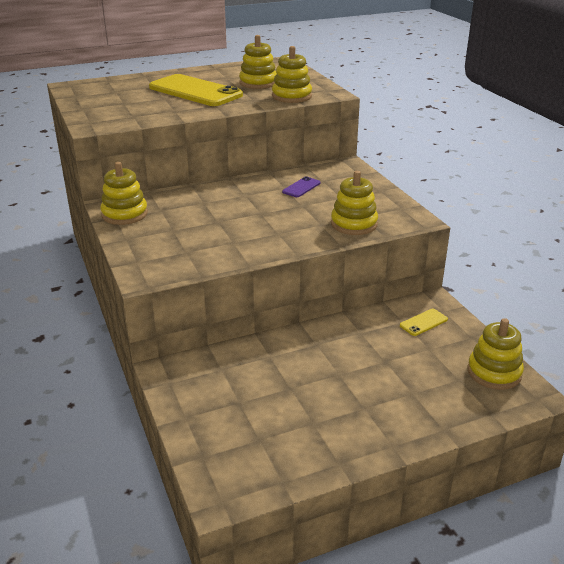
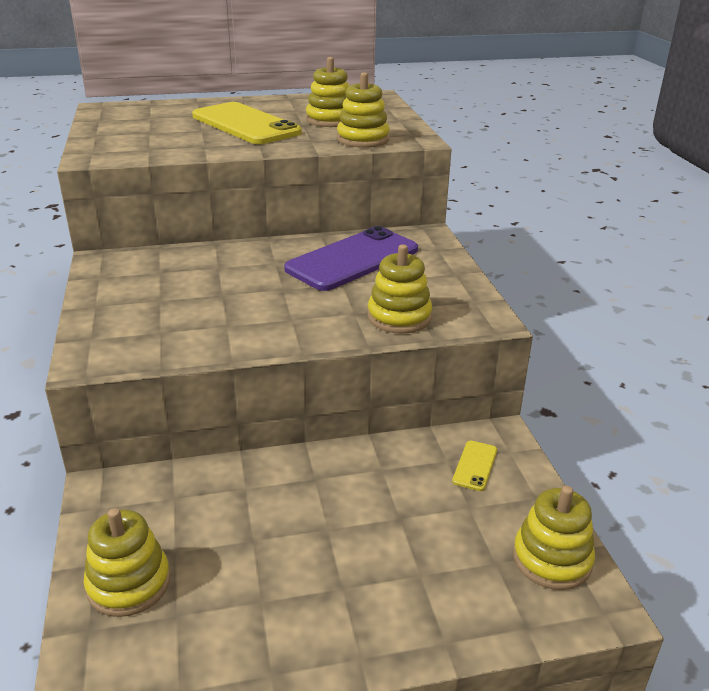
camera: 10 degrees right, 0 degrees up
yellow stacking toy [100,162,148,225] -> yellow stacking toy moved to [83,508,170,617]
purple phone [282,177,320,197] -> purple phone [284,226,418,291], size x2.39
yellow phone [400,309,448,336] -> yellow phone turned 45 degrees counterclockwise [452,441,497,491]

